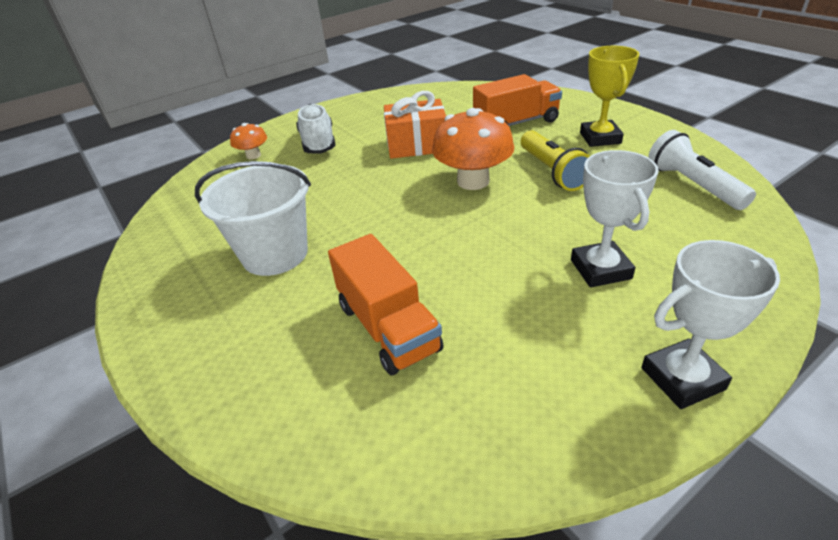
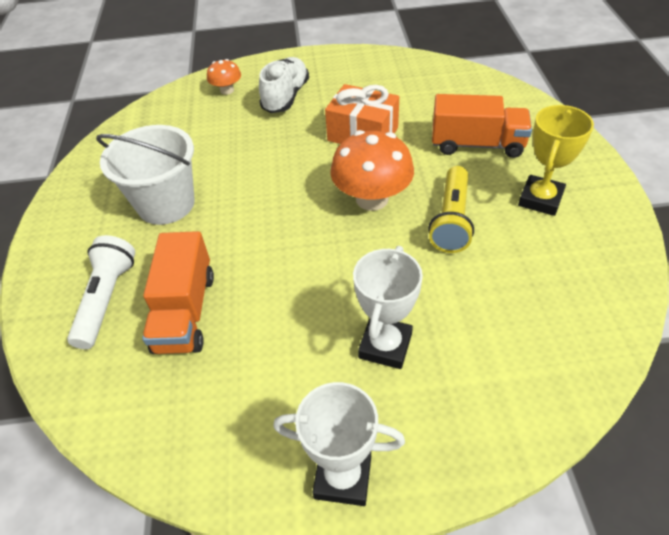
camera: 30 degrees right, 10 degrees up
white flashlight [648,130,756,210] -> white flashlight moved to [67,235,135,349]

